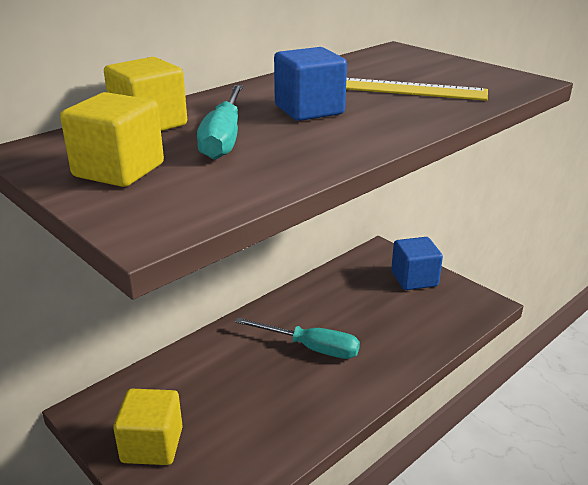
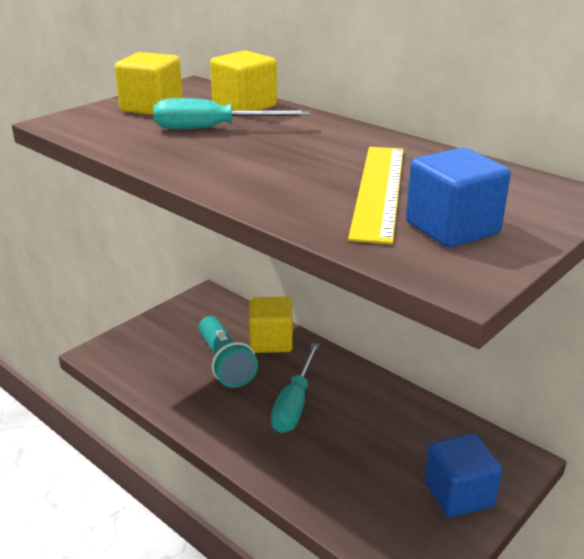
camera: 85 degrees right, 0 degrees up
yellow cube [113,389,183,465] -> yellow cube moved to [249,297,293,353]
blue cube [274,47,347,121] -> blue cube moved to [406,148,511,248]
none -> turquoise flashlight [199,316,258,388]

